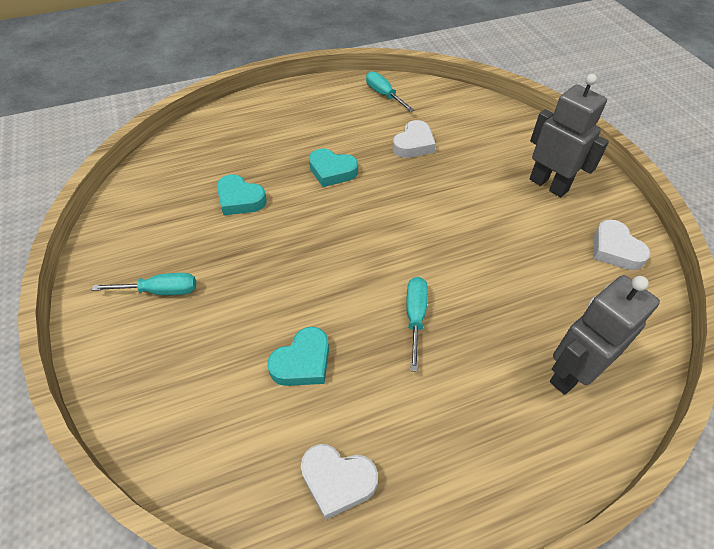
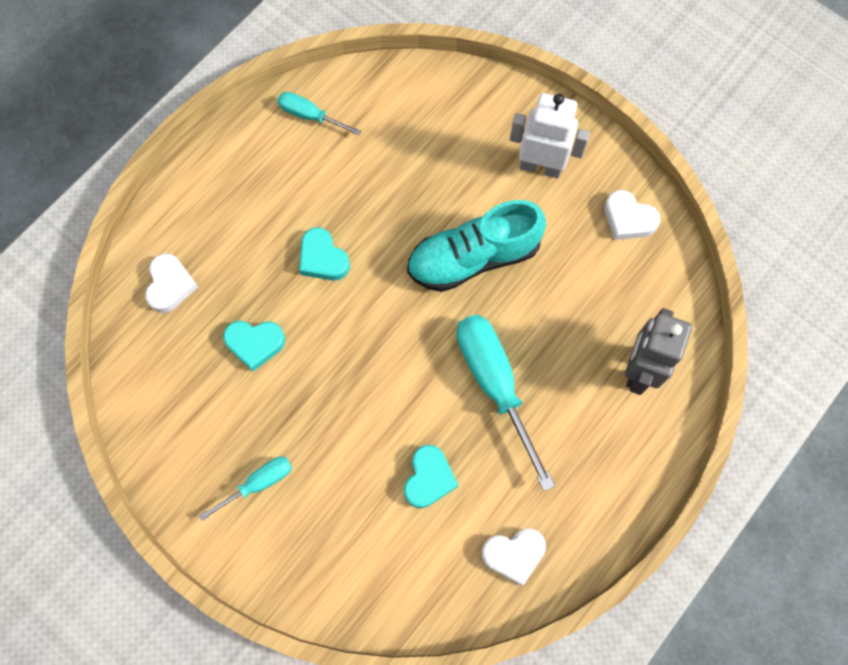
camera: 30 degrees left, 20 degrees up
turquoise heart [309,148,358,187] -> turquoise heart turned 60 degrees clockwise [299,227,350,281]
white heart [393,120,436,158] -> white heart moved to [145,253,198,313]
turquoise screwdriver [406,277,428,372] -> turquoise screwdriver [457,314,555,491], size x1.87
grey robot [530,74,609,197] -> white robot [510,93,590,178]
none -> turquoise shoe [407,200,546,292]

